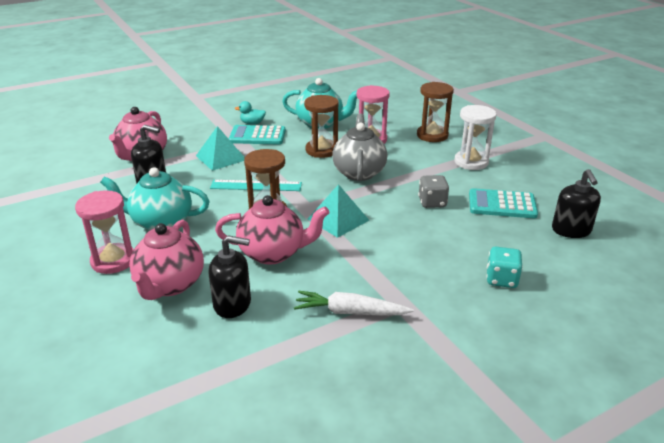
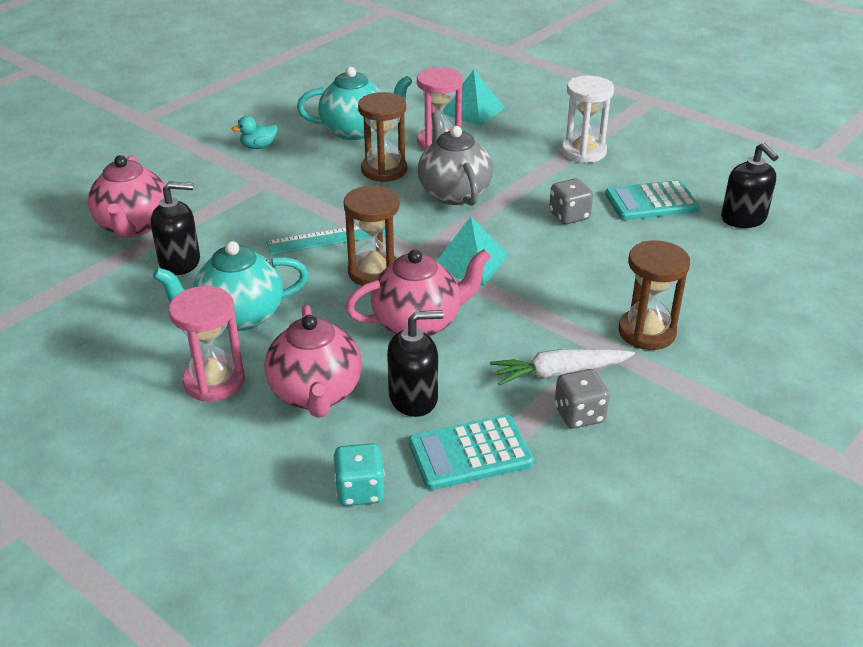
camera: 20 degrees left, 5 degrees up
turquoise pyramid [196,126,245,171] -> turquoise pyramid moved to [443,70,505,126]
turquoise calculator [228,125,286,144] -> turquoise calculator moved to [409,415,534,490]
brown hourglass [417,82,454,142] -> brown hourglass moved to [618,240,690,350]
turquoise dice [486,247,523,288] -> turquoise dice moved to [333,443,384,506]
none -> grey dice [555,369,610,429]

